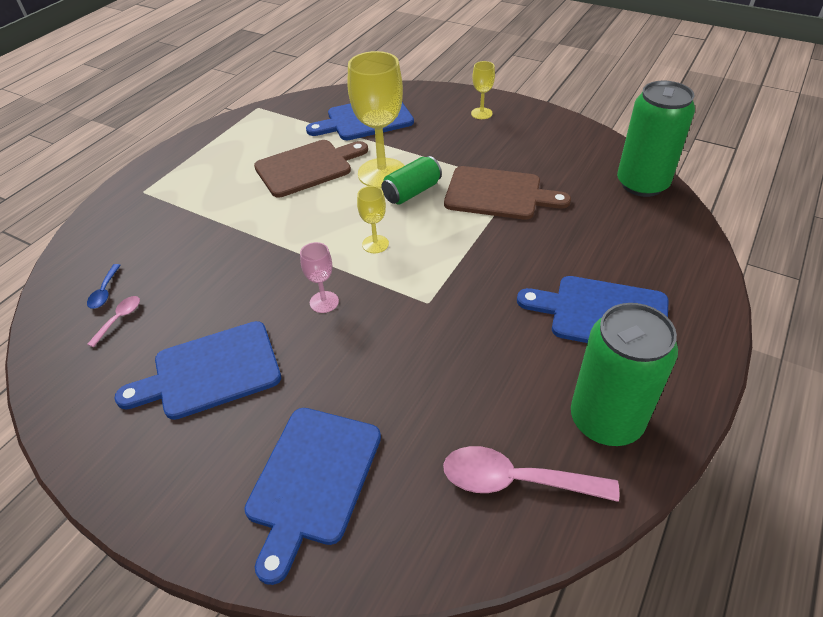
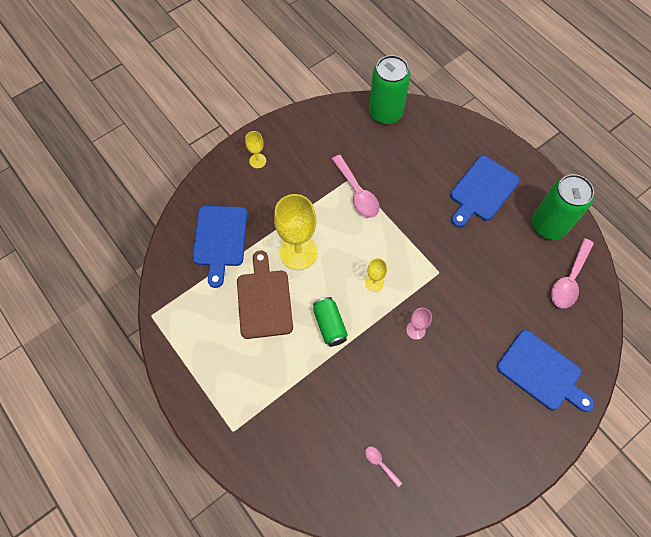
camera: 70 degrees left, 20 degrees up
blue spoon [87,264,121,309] -> none
blue cutting board [115,321,281,420] -> none
green can [381,156,442,205] -> green can moved to [313,297,348,347]
brown cutting board [444,166,571,220] -> pink spoon [332,155,380,218]

